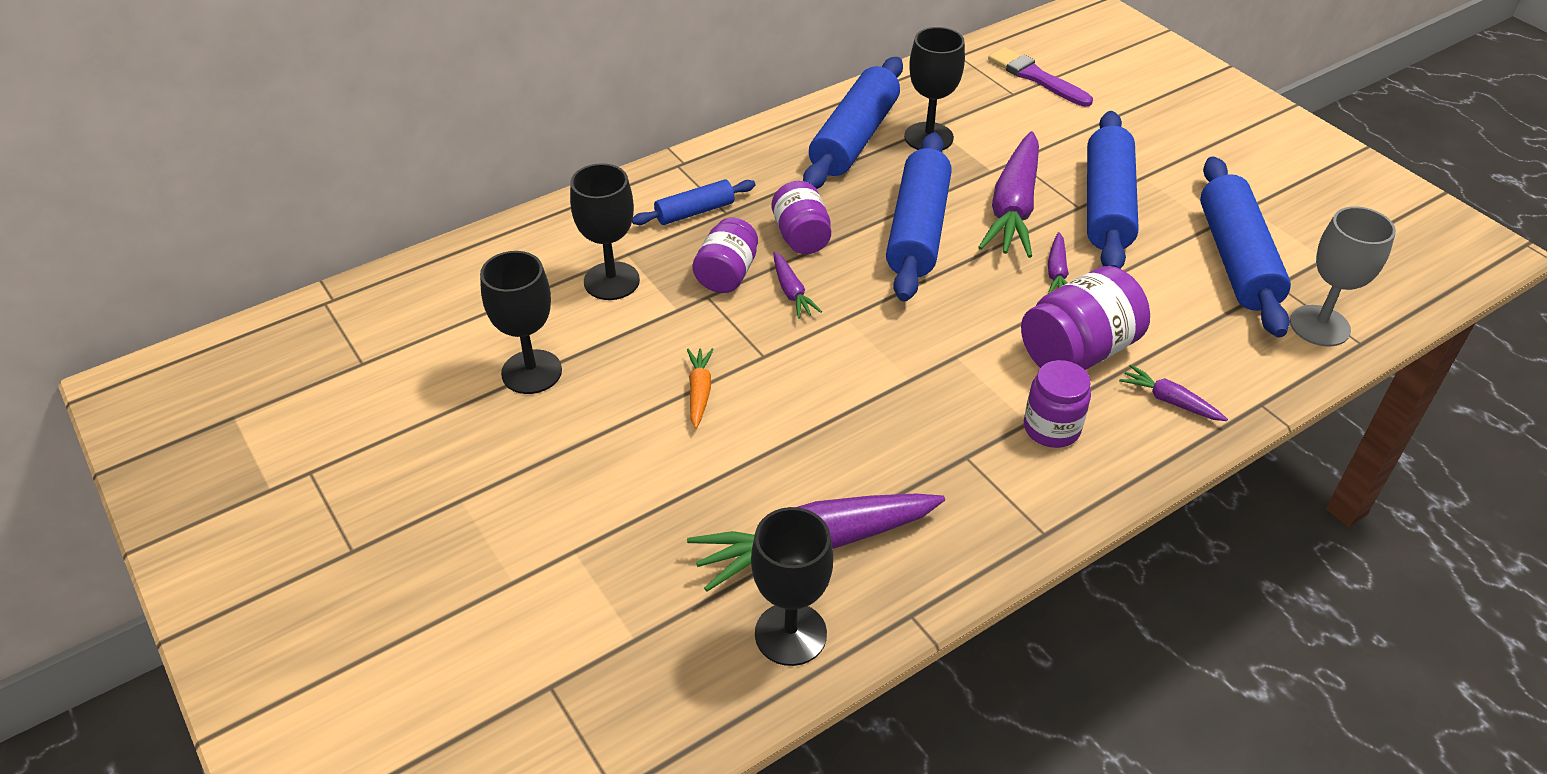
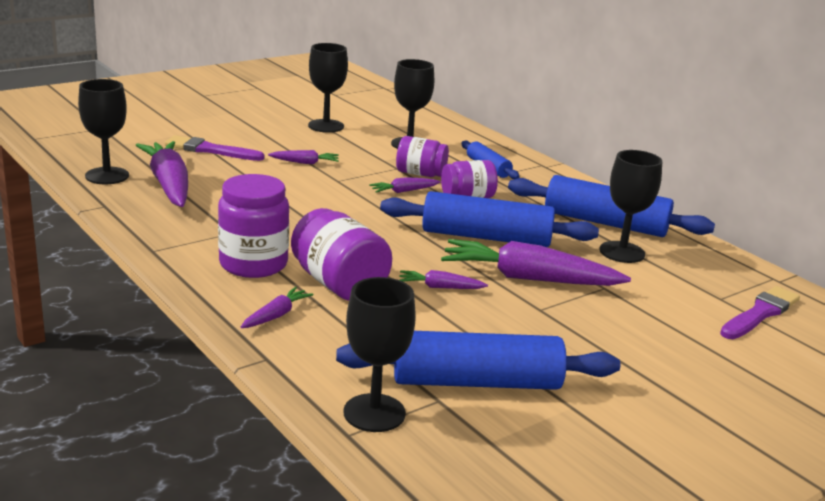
camera: 85 degrees right, 20 degrees down
orange carrot [687,348,714,429] -> purple carrot [268,150,339,164]
purple jar [1024,360,1091,448] -> purple jar [218,174,289,278], size x1.51
blue rolling pin [1087,111,1139,269] -> none
grey goblet [1290,206,1396,347] -> black goblet [344,277,416,432]
none -> purple brush [165,135,264,161]

